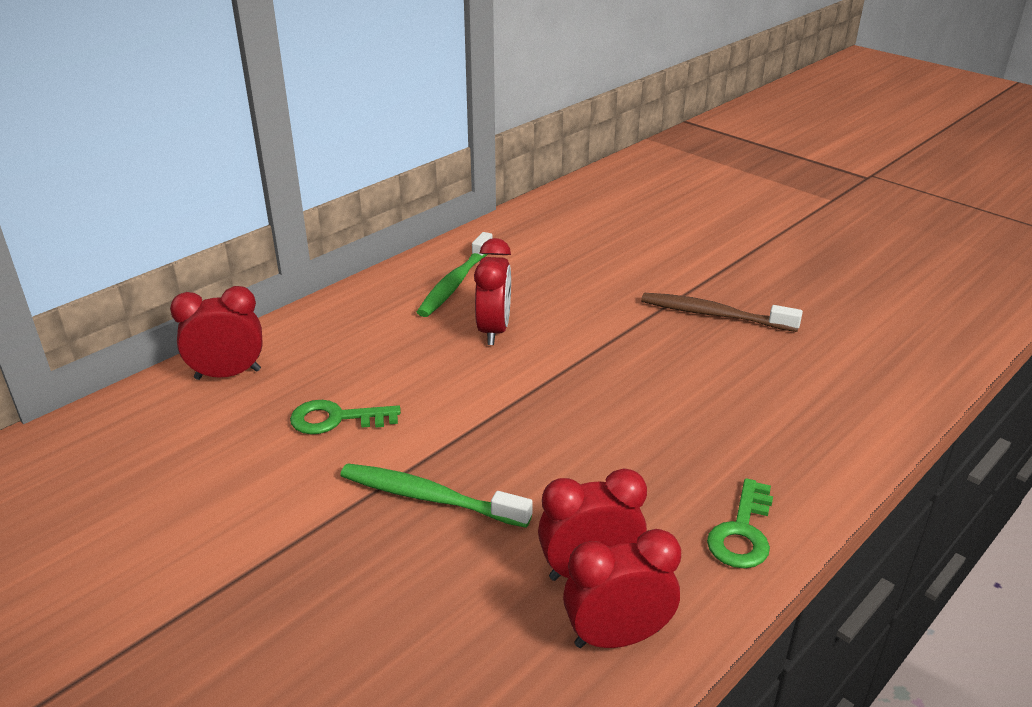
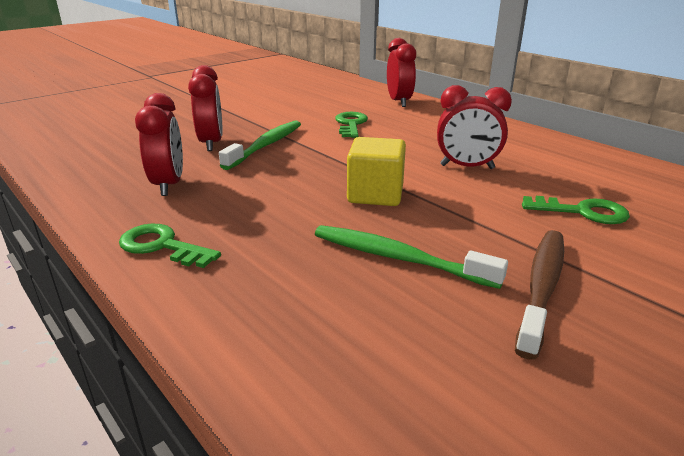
camera: 95 degrees right, 5 degrees down
green toothbrush [417,232,492,317] -> green toothbrush moved to [315,225,508,289]
red clock [563,529,681,648] -> red clock moved to [188,65,223,151]
none -> yellow cube [347,137,406,206]
none -> green key [522,196,630,224]

